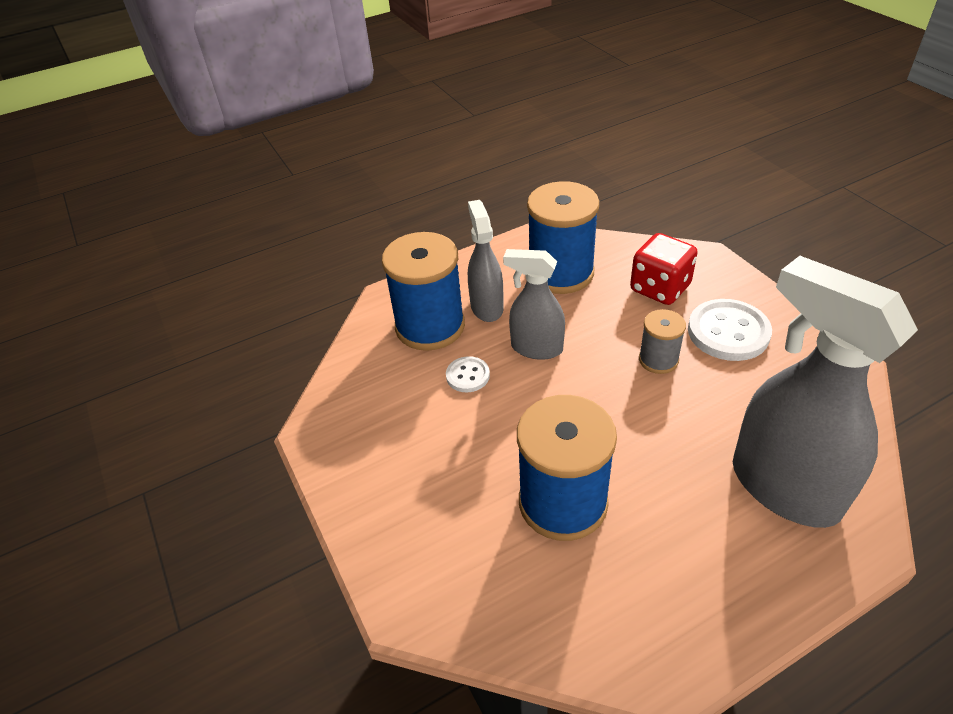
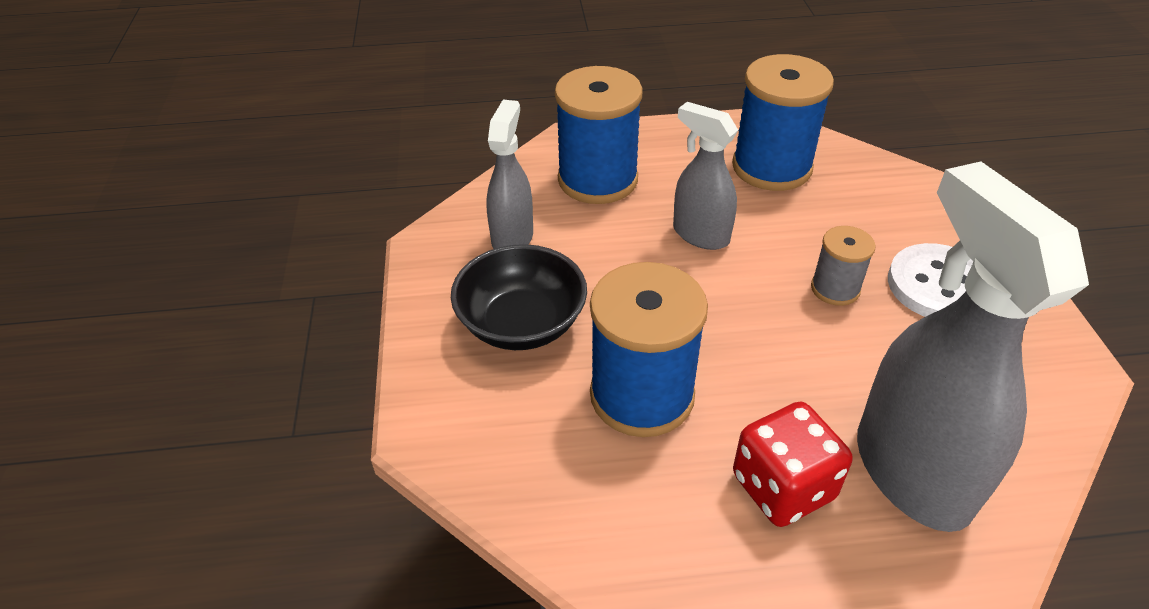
camera: 20 degrees right, 0 degrees up
white button [446,356,490,392] -> none
grey spray bottle [468,200,504,322] -> grey spray bottle moved to [486,100,533,249]
red dice [630,233,698,305] -> red dice moved to [733,401,853,527]
none -> black bowl [451,244,587,350]

